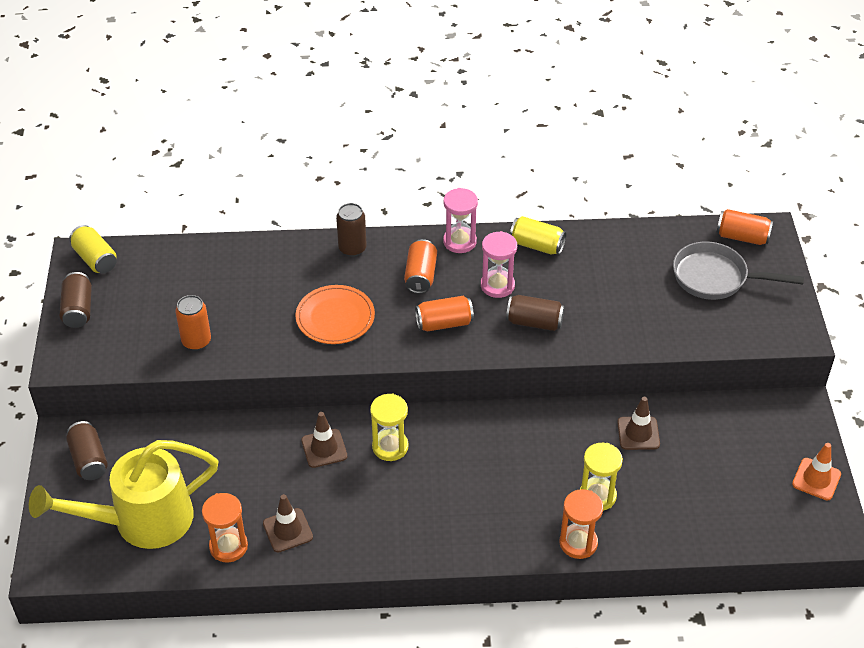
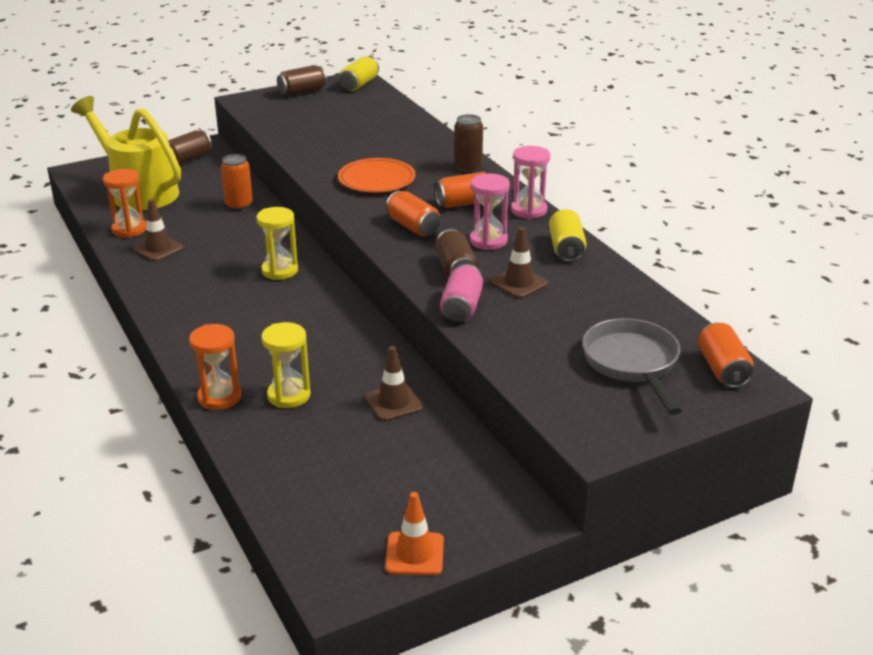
camera: 65 degrees right, 15 degrees down
orange can [176,295,211,350] -> orange can moved to [221,154,253,210]
brown traffic cone [301,412,347,468] -> brown traffic cone moved to [491,227,548,299]
none -> pink can [440,264,483,322]

